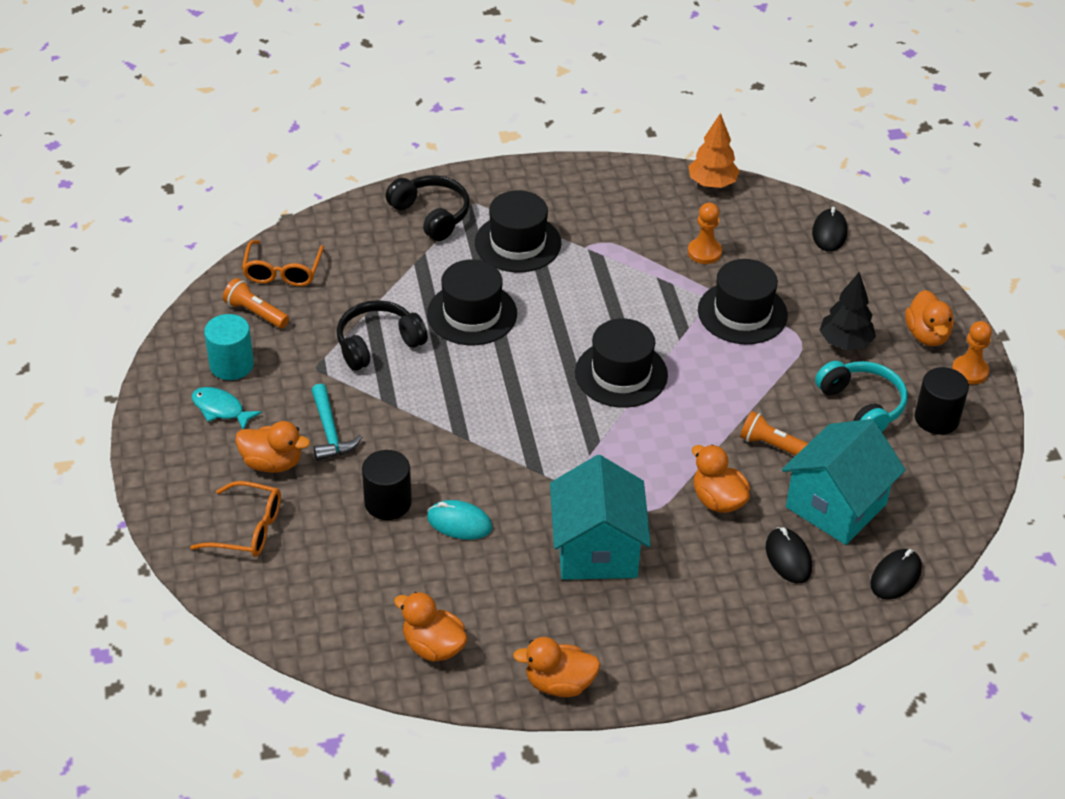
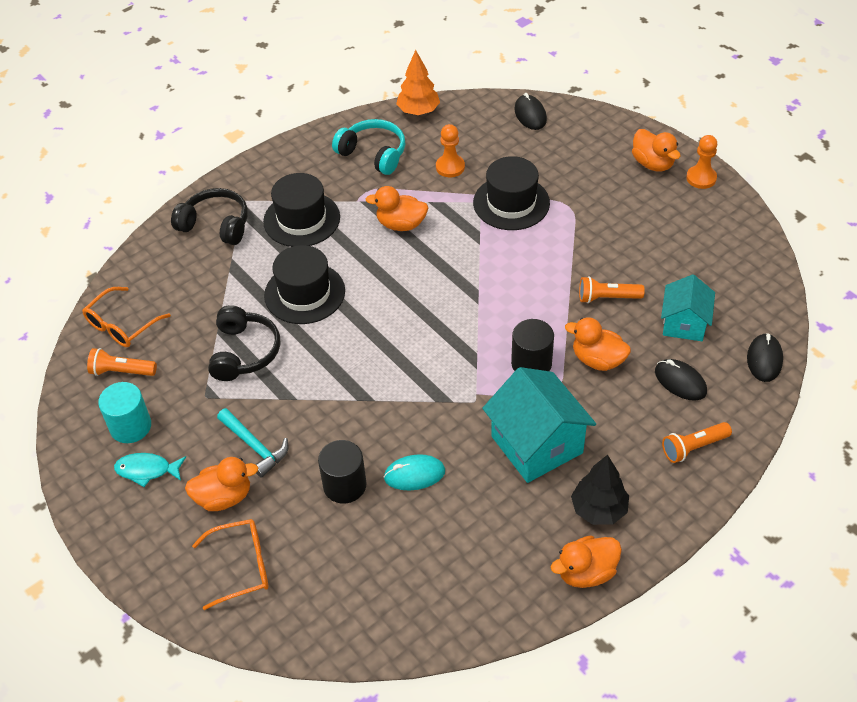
camera: 25 degrees left, 5 degrees up
orange glasses [242,240,324,286] -> orange glasses turned 60 degrees clockwise [82,287,171,347]
black headphones [337,300,428,371] -> black headphones turned 150 degrees clockwise [208,305,280,381]
orange duck [394,592,468,662] -> orange duck moved to [366,186,428,231]
black hat [575,318,668,408] -> none
turquoise house [782,419,906,545] -> turquoise house [661,274,715,341], size x0.63
turquoise headphones [815,361,908,432] -> turquoise headphones moved to [332,119,405,175]
black tree [819,272,876,350] -> black tree moved to [571,455,629,525]
black cylinder [915,367,969,435] -> black cylinder moved to [511,319,554,371]
none -> orange flashlight [662,422,732,463]

